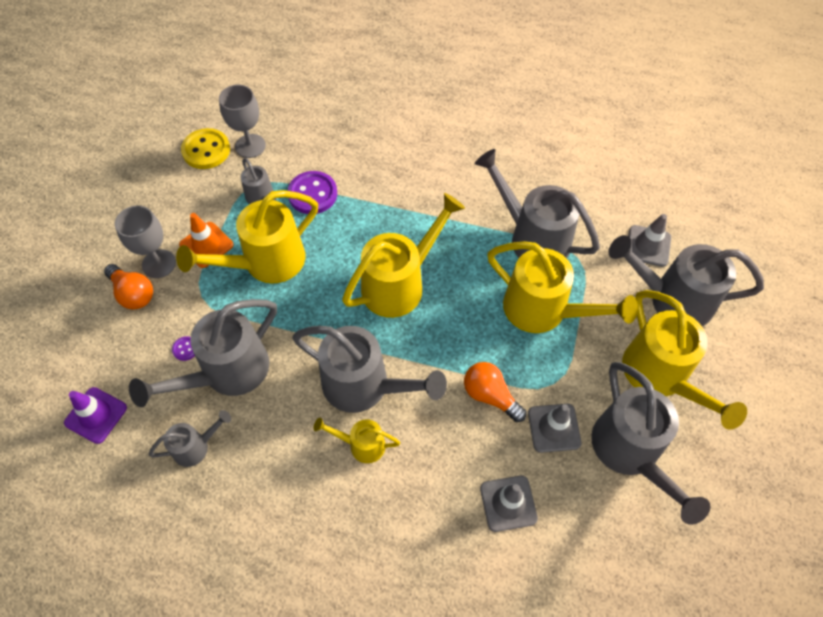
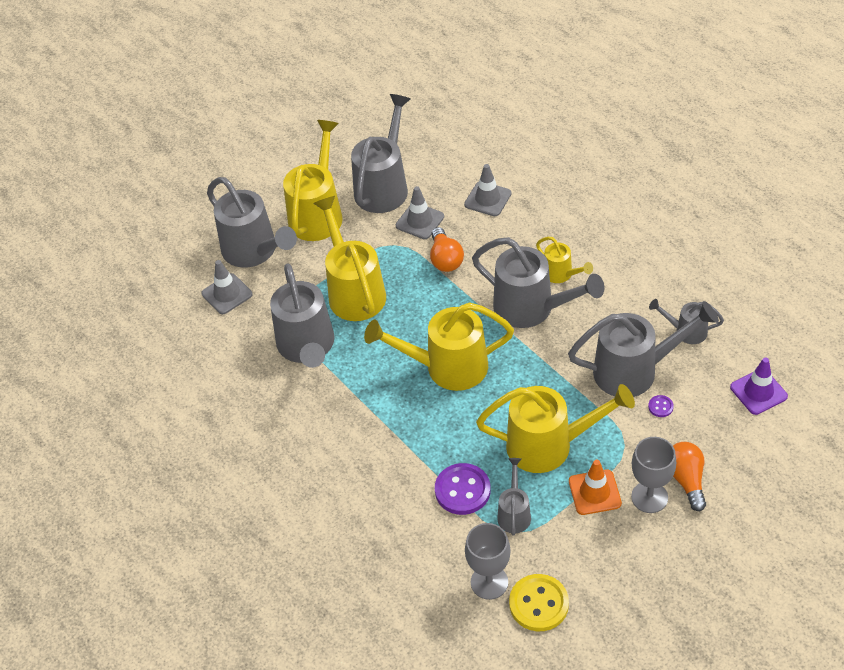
camera: 140 degrees left, 10 degrees down
grey watering can [292,326,447,413] -> grey watering can turned 150 degrees clockwise [472,237,604,328]

